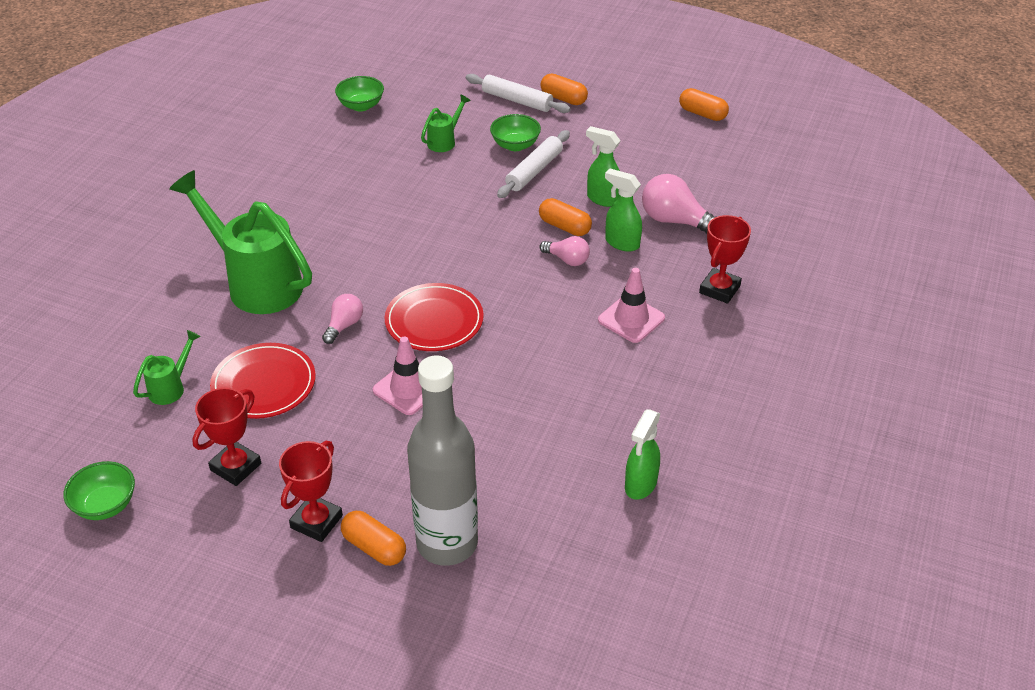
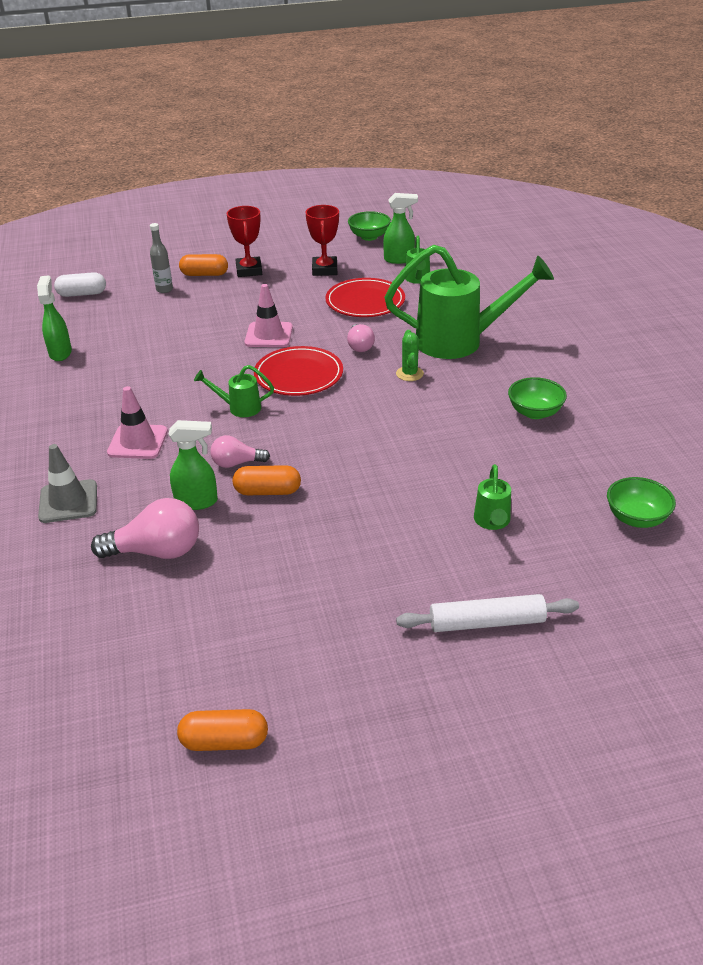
camera: 145 degrees right, 5 degrees down
grey bottle [407,355,478,566] -> grey bottle [150,223,173,293], size x0.42
green bowl [490,114,541,151] -> green bowl moved to [508,377,567,419]
white rolling pin [497,130,570,198] -> none
orange capsule [540,74,588,105] -> none
green spray bottle [586,126,620,207] -> green spray bottle moved to [383,193,418,264]
red trophy [699,215,751,304] -> grey traffic cone [38,444,97,523]
none -> white capsule [54,272,106,297]
none -> green watering can [194,365,274,417]
none -> green cactus [396,330,424,381]

